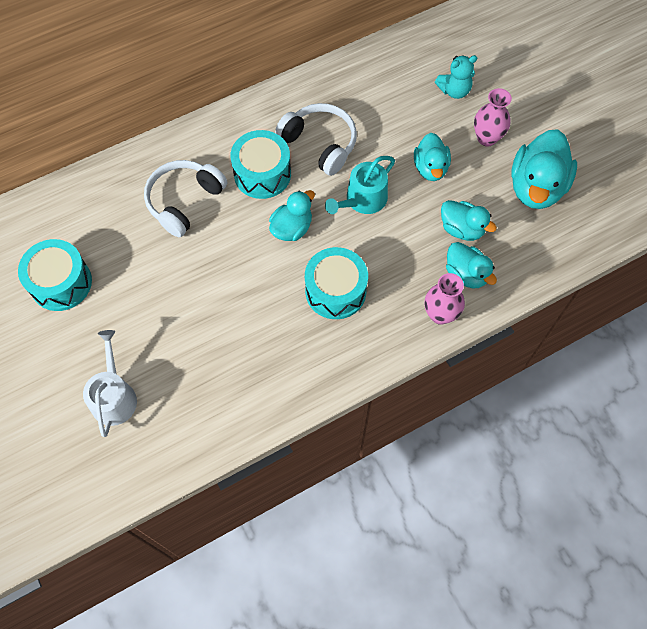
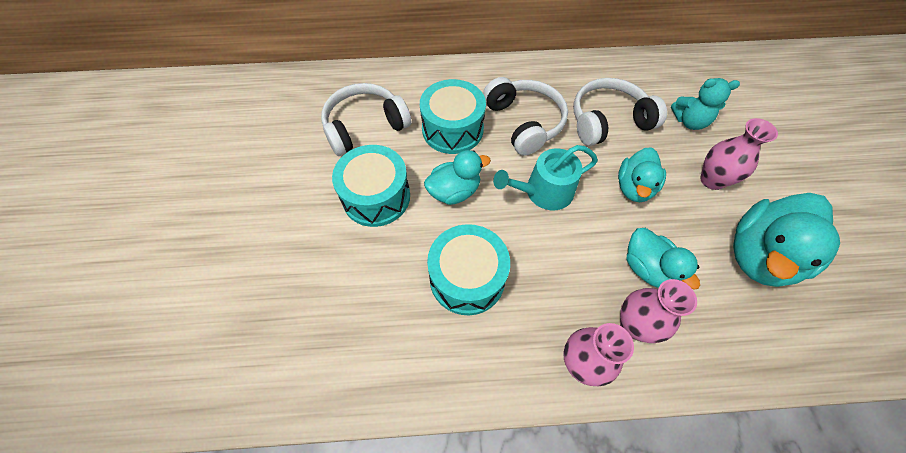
camera: 25 degrees right, 5 degrees down
turquoise drum [18,239,92,311] -> turquoise drum moved to [332,145,410,227]
white watering can [83,330,137,437] -> none
turquoise duck [446,242,497,288] -> pink vase [620,279,697,343]
none -> white headphones [573,78,667,146]

